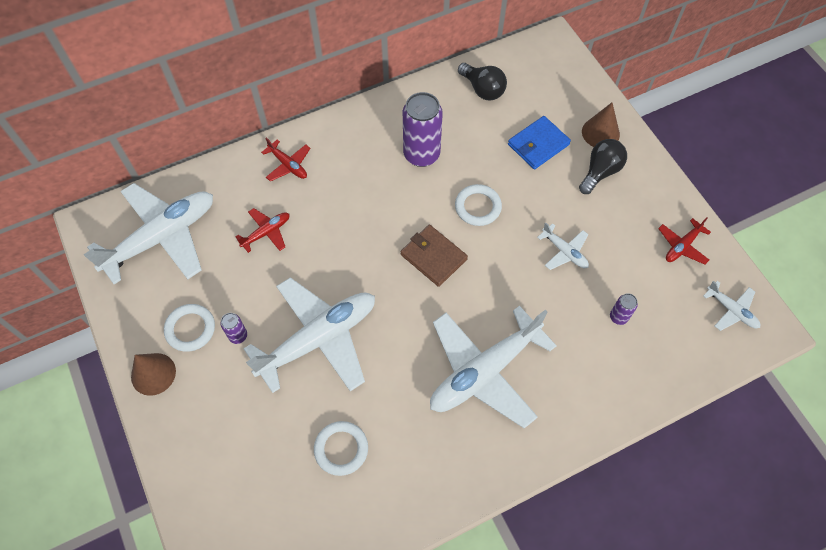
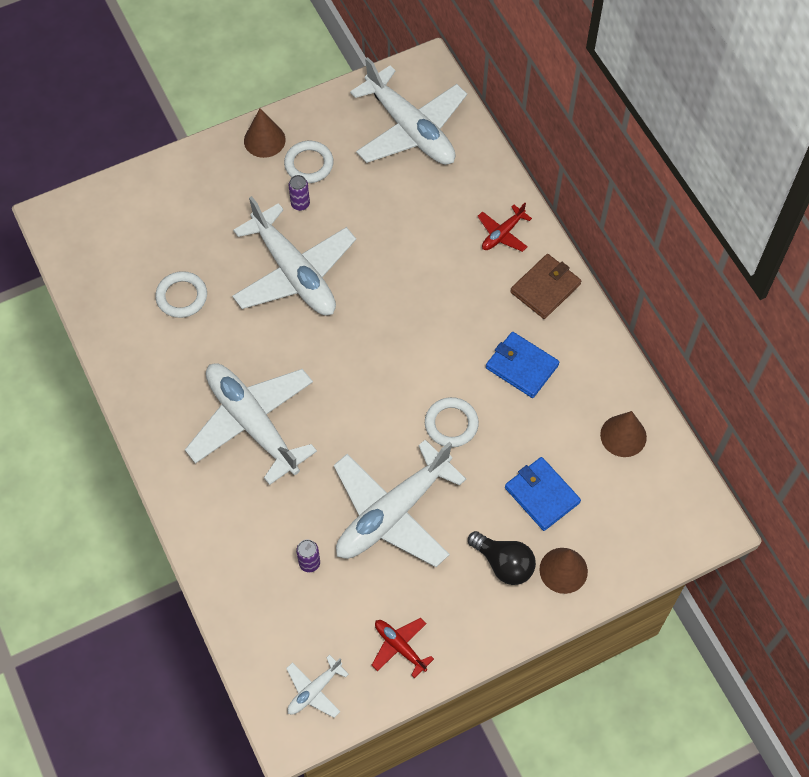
camera: 90 degrees right, 0 degrees up
red plane [235,208,289,253] -> none
brown wallet [400,225,468,287] -> brown wallet moved to [510,254,581,319]
purple can [403,92,443,167] -> blue wallet [486,332,559,398]
black light bulb [458,63,507,100] -> brown cone [600,411,647,457]
white plane [537,222,589,270] -> white plane [334,440,466,567], size x2.23

